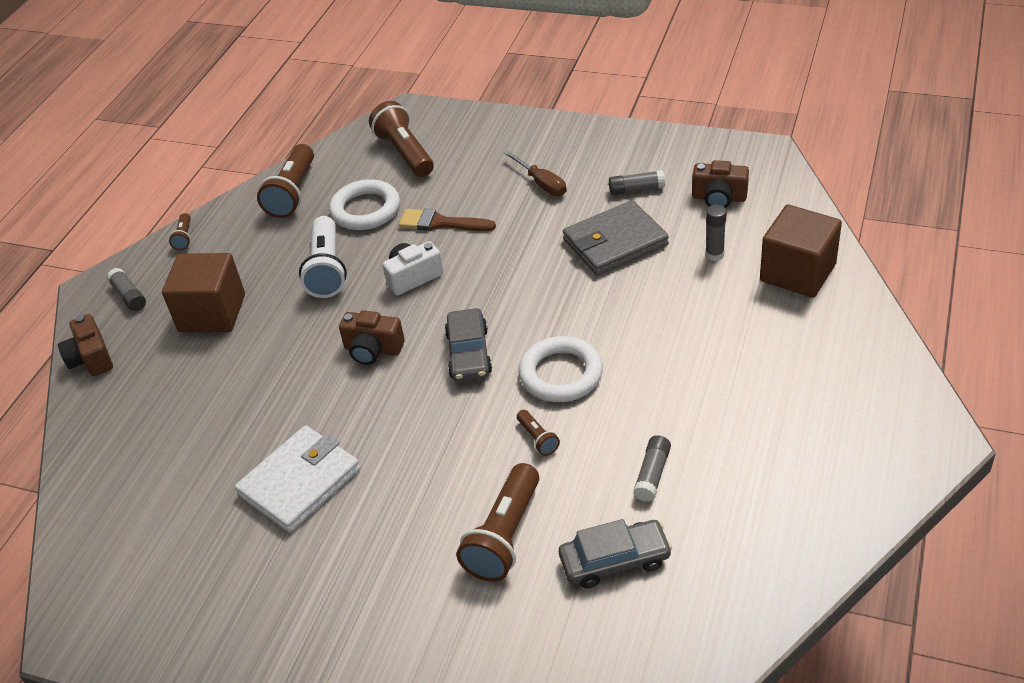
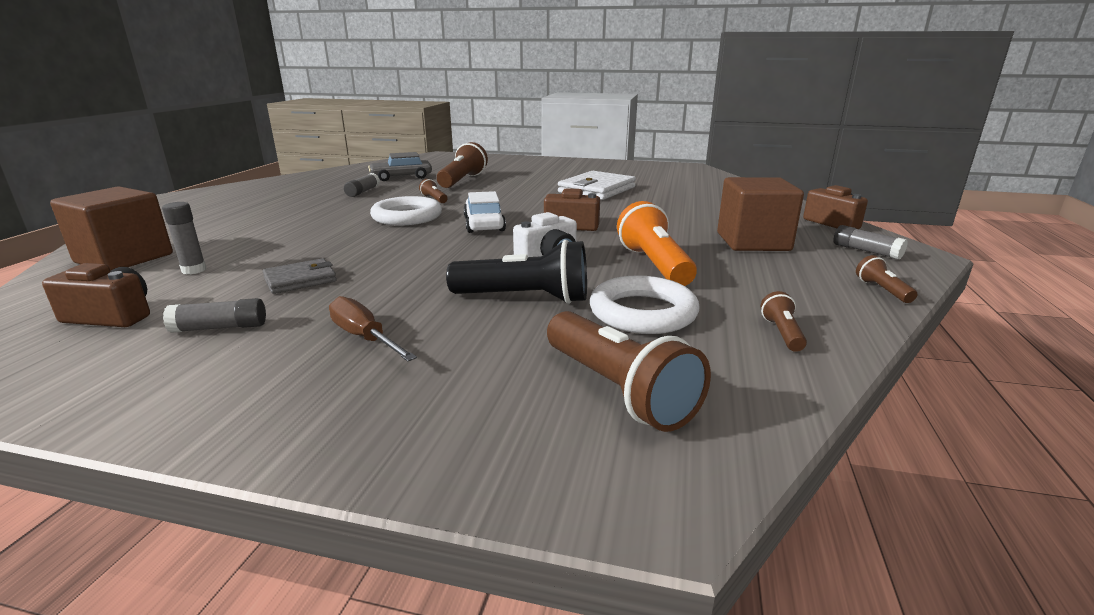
camera: 170 degrees right, 20 degrees down
brown flashlight [257,144,314,218] -> brown flashlight [761,291,807,352], size x0.48
white flashlight [299,216,347,298] -> orange flashlight [617,201,697,286]
brown brush [399,209,496,231] -> black flashlight [446,240,587,304]
grey car [445,308,492,382] -> white car [464,191,506,233]
grey wallet [563,200,669,276] -> grey wallet [263,258,337,294], size x0.58

